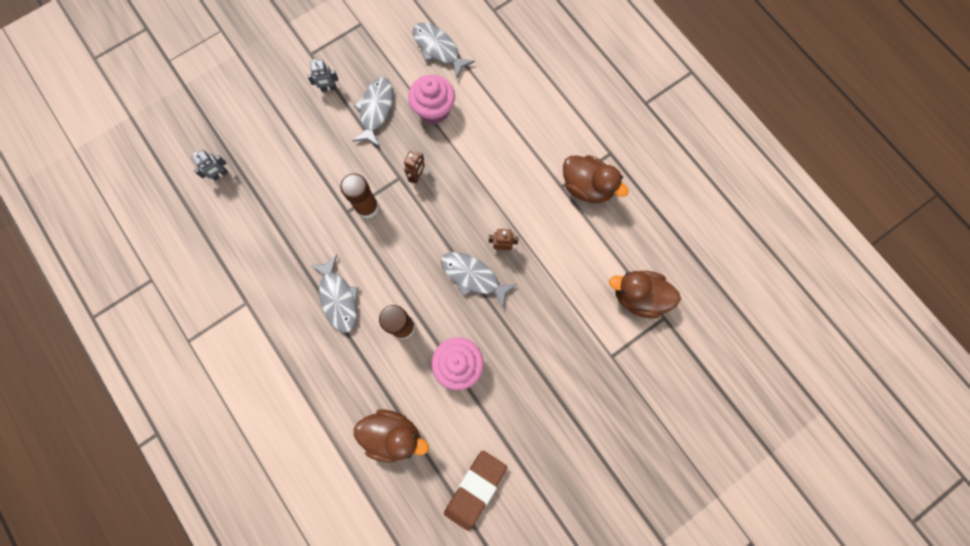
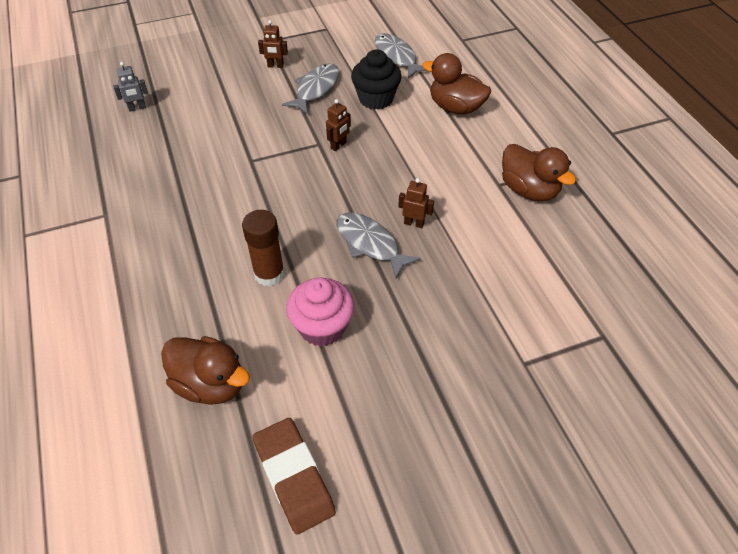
camera: 15 degrees right, 25 degrees down
grey robot [307,59,338,92] -> brown robot [258,20,288,68]
grey fish [310,255,358,333] -> none
brown glue stick [340,173,379,218] -> none
pink cupcake [408,75,455,124] -> black cupcake [351,49,402,110]
brown eraser [444,451,507,531] -> brown eraser turned 75 degrees counterclockwise [252,418,336,535]
brown duck [609,271,681,318] -> brown duck moved to [422,53,491,115]

